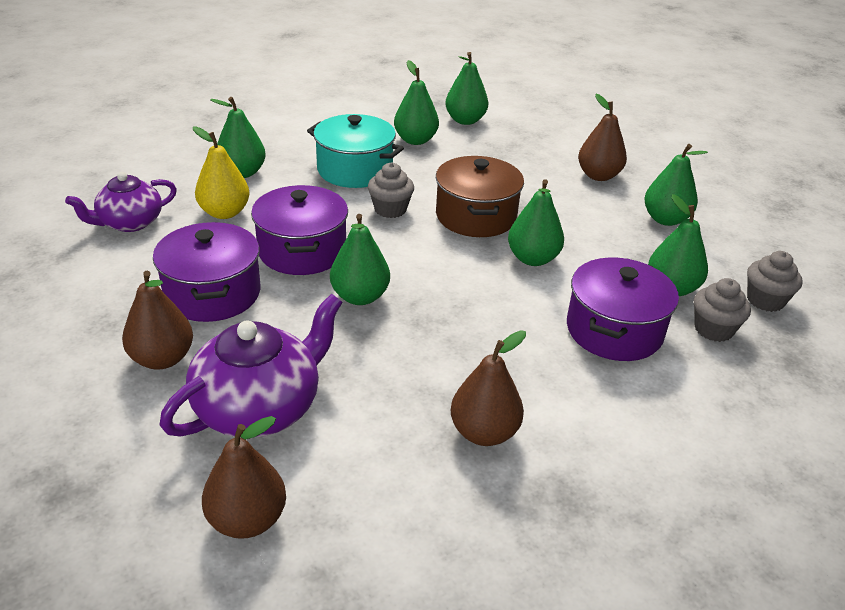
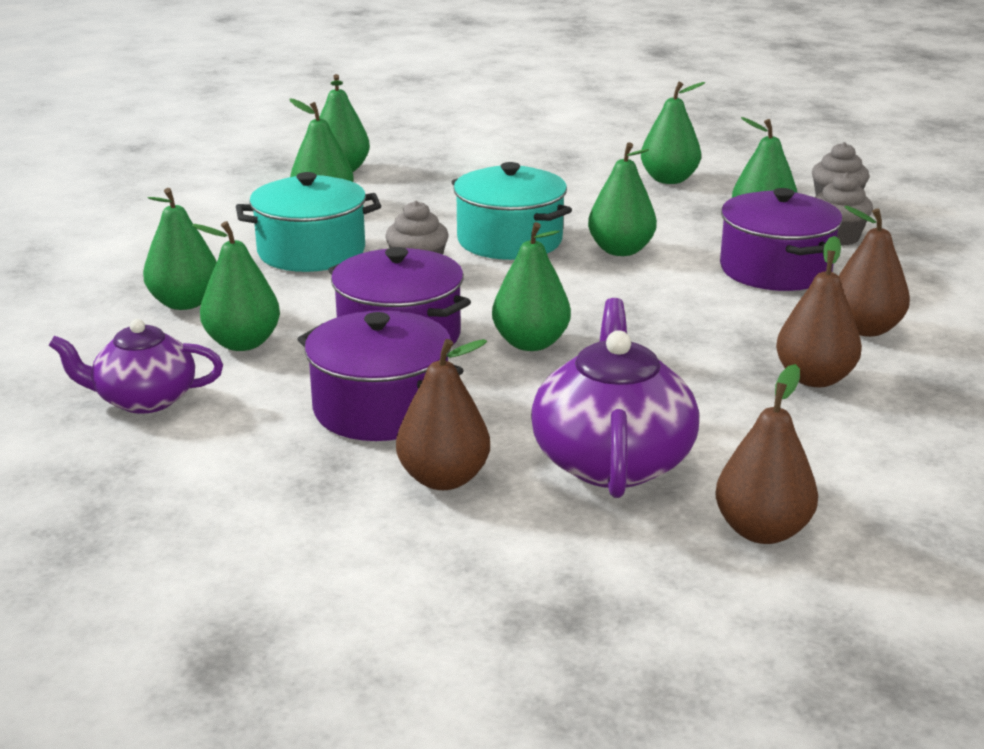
camera: 40 degrees left, 10 degrees down
purple teapot [65,172,177,232] -> purple teapot turned 75 degrees clockwise [49,319,223,414]
yellow pear [193,126,250,219] -> green pear [192,221,280,351]
brown pot [436,156,524,237] -> turquoise pot [452,162,572,260]
brown pear [578,94,627,181] -> brown pear moved to [839,206,910,337]

